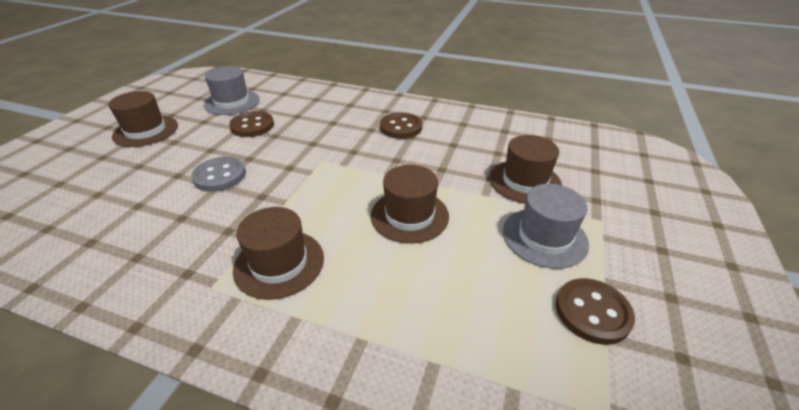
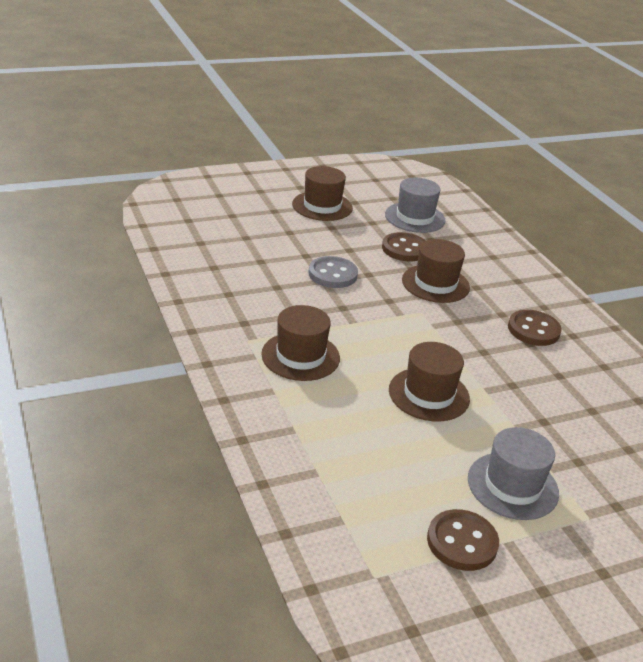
camera: 45 degrees right, 5 degrees down
brown hat [489,135,562,204] -> brown hat moved to [402,239,470,303]

